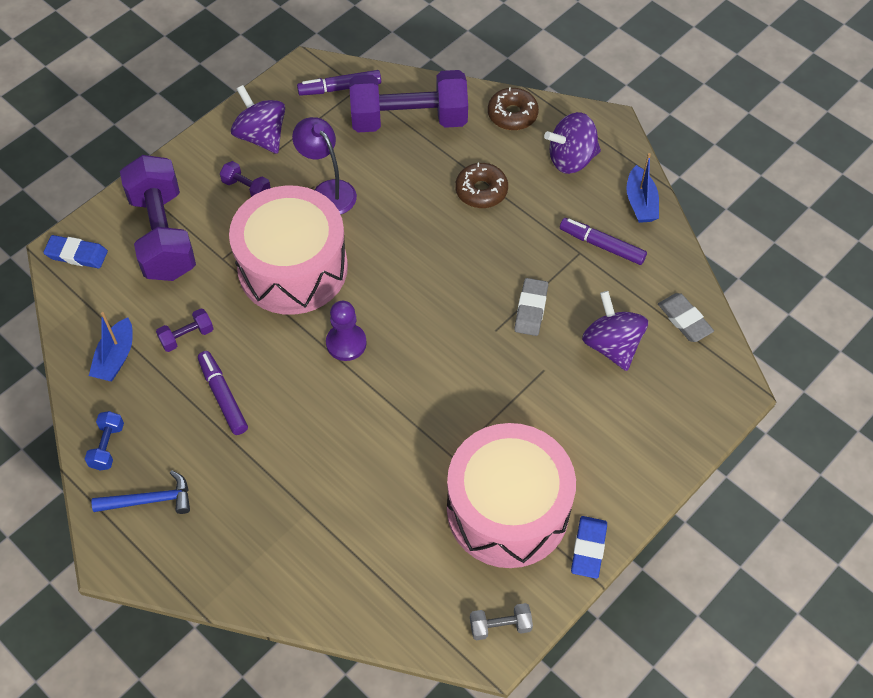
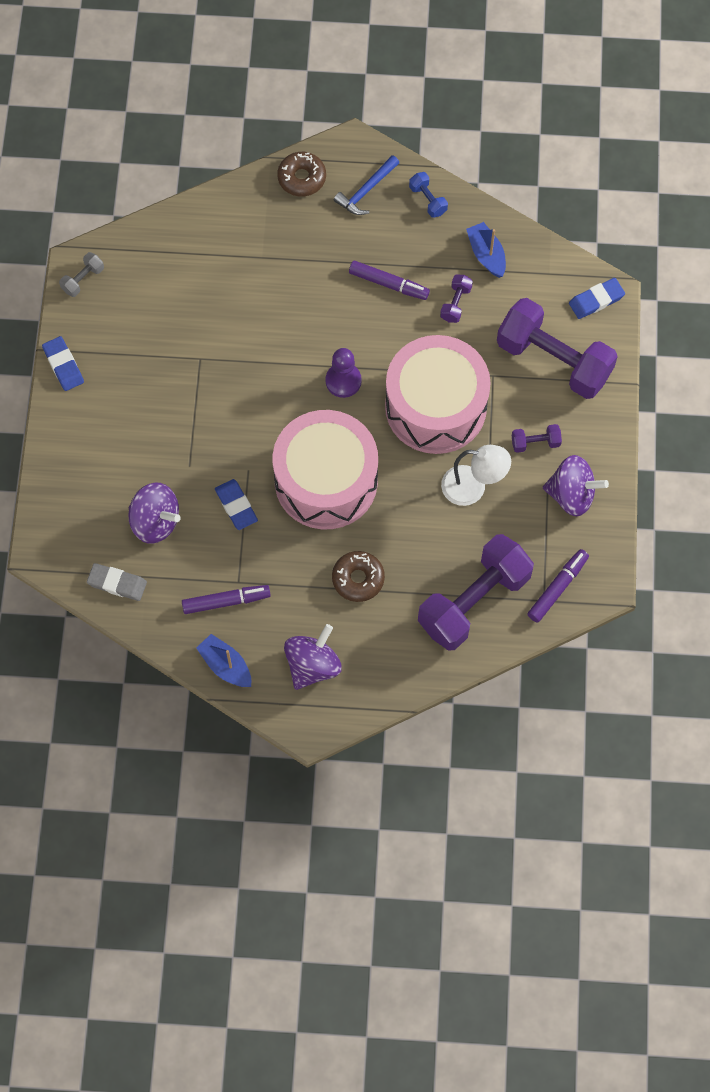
camera: 140 degrees right, 10 degrees up
purple lamp [292,117,357,215] -> white lamp [441,445,511,506]
pink drum [447,423,576,568] -> pink drum moved to [273,410,378,529]
brown donut [488,87,539,130] -> brown donut moved to [277,152,326,197]
grey eraser [514,278,548,336] -> blue eraser [215,479,258,530]

